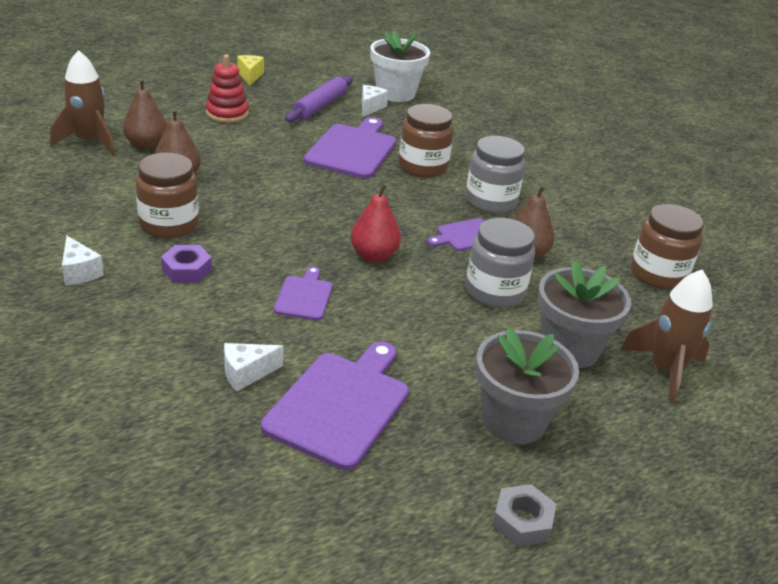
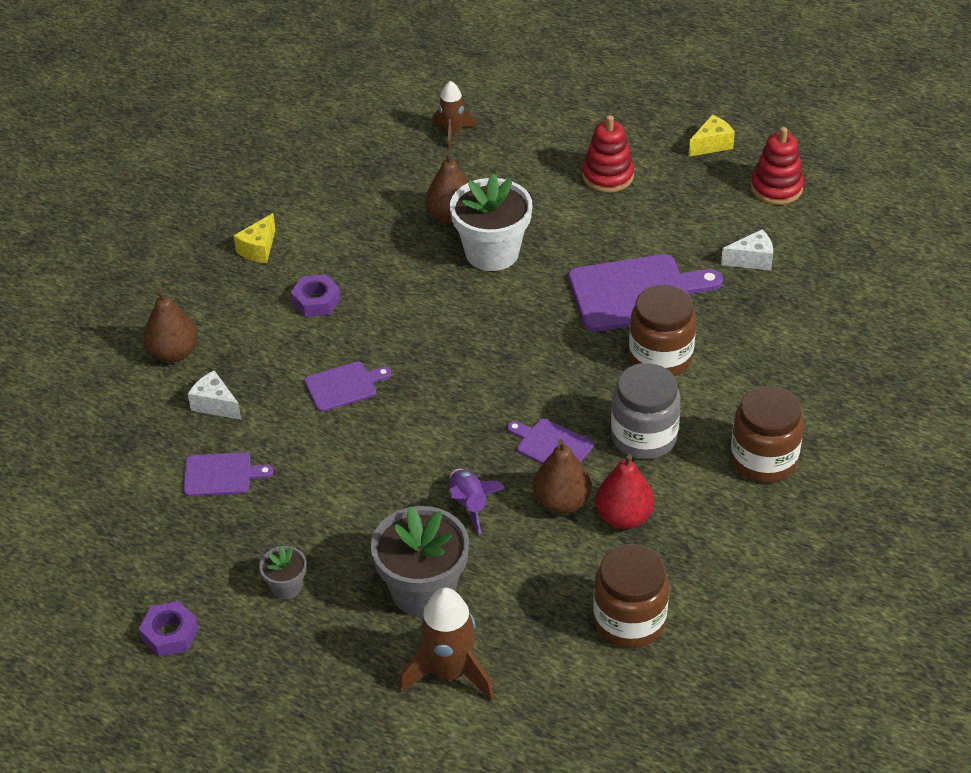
camera: 65 degrees right, 10 degrees up
brown rocket [50,50,116,156] -> brown rocket [432,81,477,150], size x0.62
white cheese [62,236,104,285] -> yellow cheese [233,213,275,263]
brown pear [123,78,167,150] -> brown pear moved to [143,289,198,362]
brown jar [135,153,199,239] -> brown jar moved to [730,385,804,483]
purple cutting board [261,341,409,470] -> purple cutting board [183,452,273,496], size x0.54
purple rolling pin [285,75,353,122] -> none
red pear [351,183,401,262] -> red pear moved to [595,454,654,529]
white flower pot [370,31,430,102] -> white flower pot moved to [450,173,533,271]
grey jar [466,218,535,308] -> purple rocket [448,469,505,534]
grey flower pot [476,327,579,444] -> grey flower pot [259,546,307,599], size x0.49
grey nut [492,484,556,547] -> purple nut [139,601,199,657]
none -> red stacking toy [751,127,804,205]

